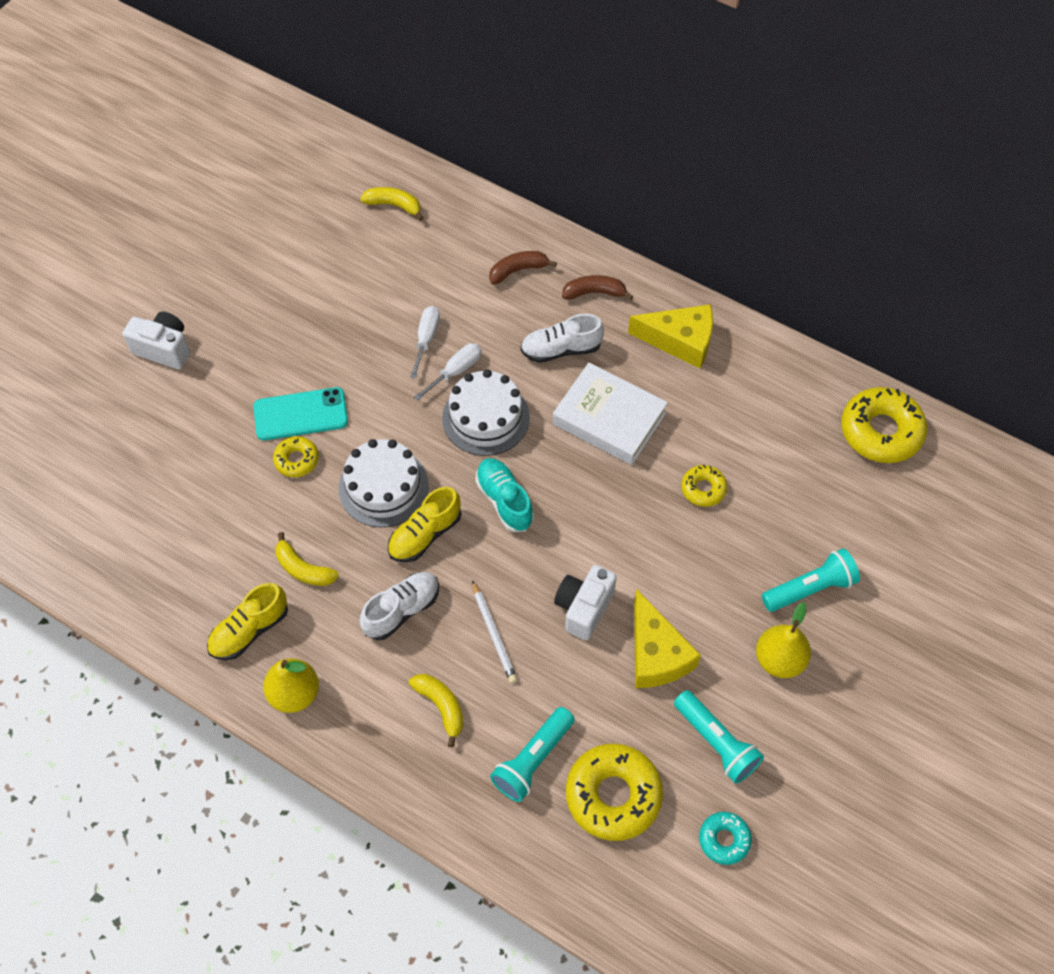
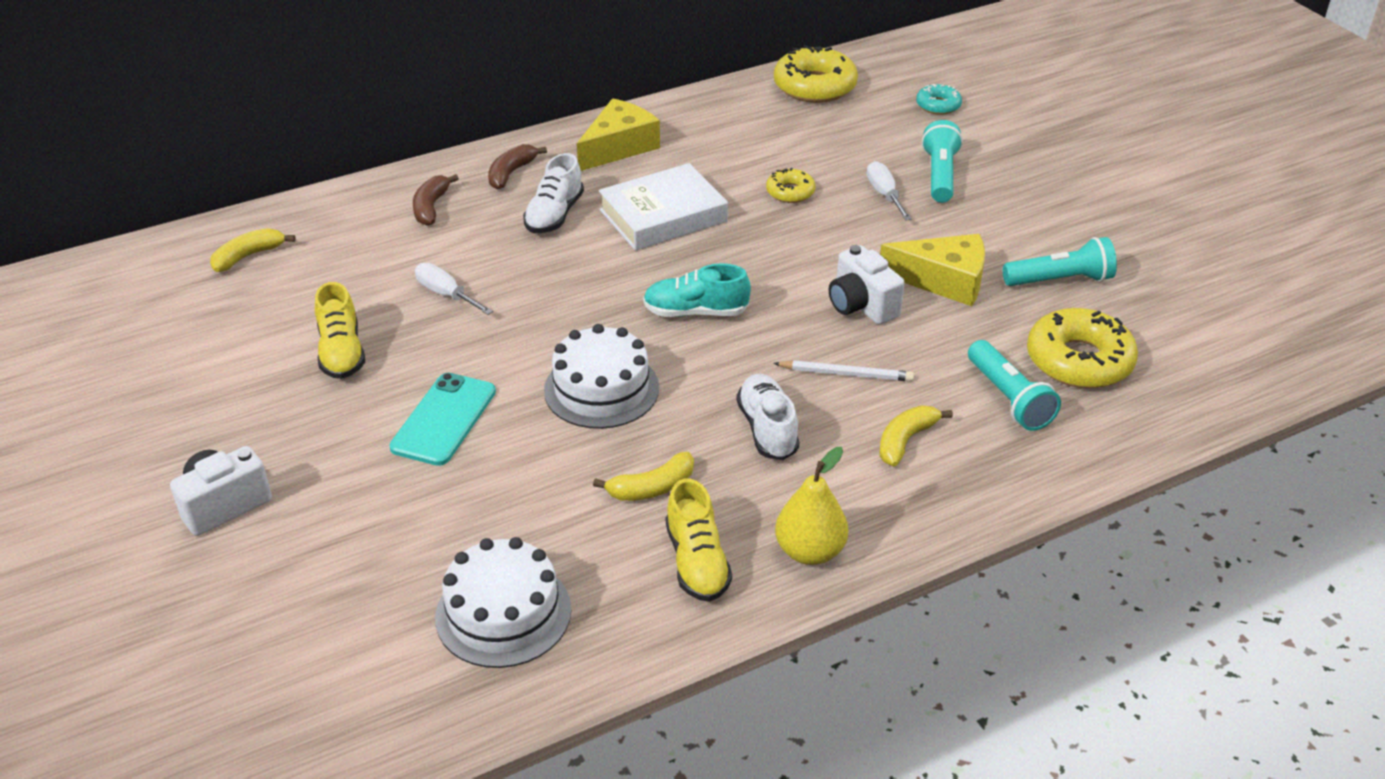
camera: 60 degrees left, 20 degrees down
yellow donut [273,436,319,477] -> none
yellow shoe [388,487,461,562] -> yellow shoe moved to [315,282,365,379]
yellow banana [409,674,464,747] -> yellow banana turned 45 degrees counterclockwise [879,405,953,466]
white screwdriver [414,343,482,401] -> white screwdriver moved to [867,161,912,221]
white cake [442,369,530,456] -> white cake moved to [435,537,571,668]
turquoise donut [699,812,752,865] -> turquoise donut moved to [916,84,962,115]
yellow pear [756,602,811,678] -> none

